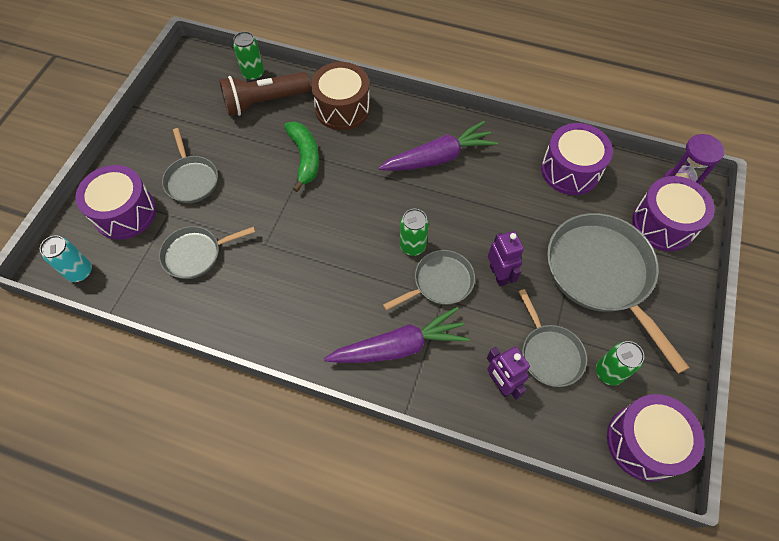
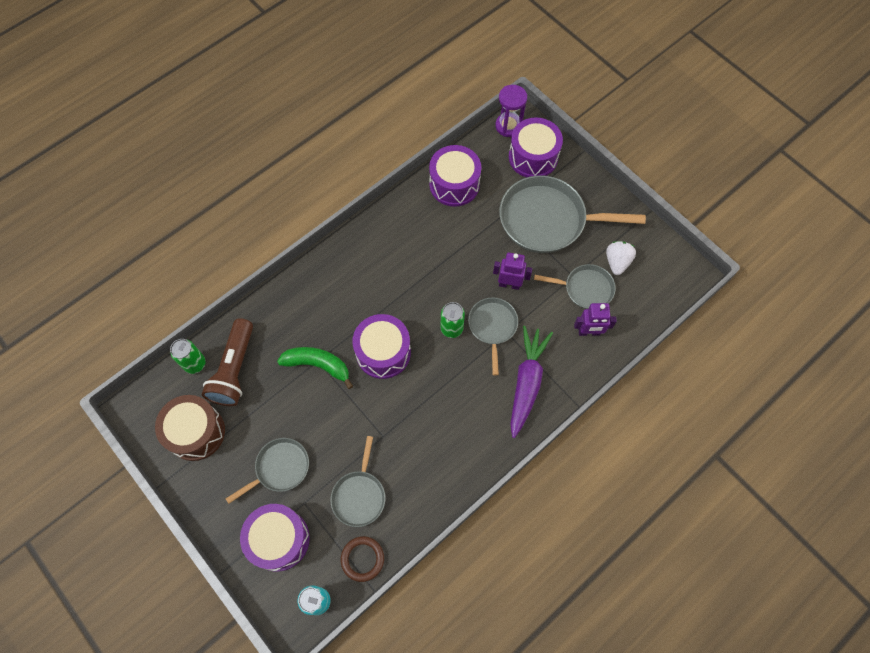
camera: 60 degrees left, 5 degrees up
grey pan [162,128,218,203] -> grey pan turned 45 degrees counterclockwise [226,438,309,504]
brown drum [311,62,370,130] -> brown drum moved to [155,395,225,461]
purple carrot [378,121,498,171] -> none
green can [596,341,644,386] -> white strawberry [606,241,636,275]
purple drum [607,394,704,482] -> purple drum moved to [352,314,411,379]
none -> brown ring [341,536,384,582]

